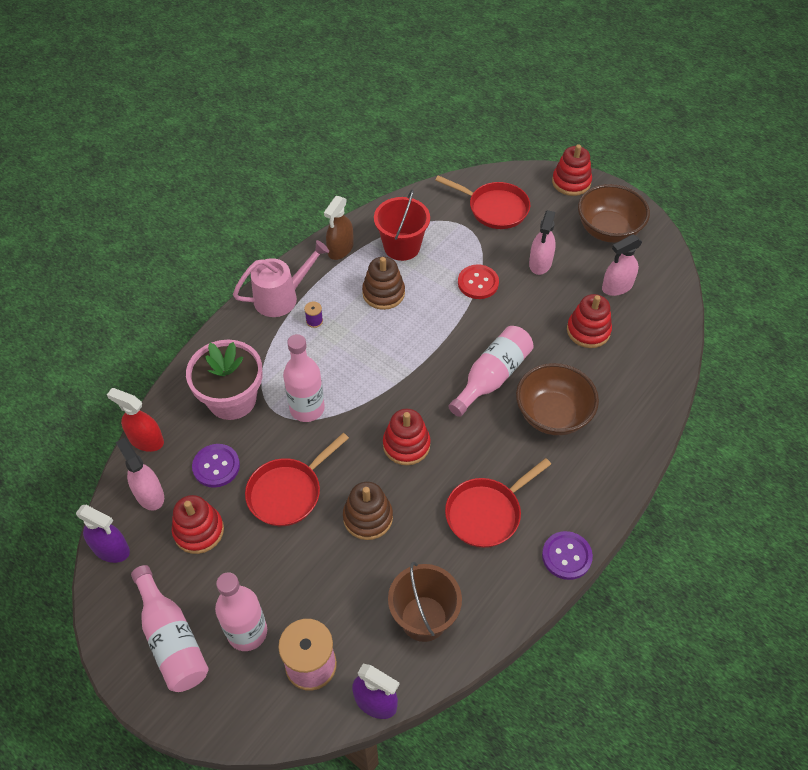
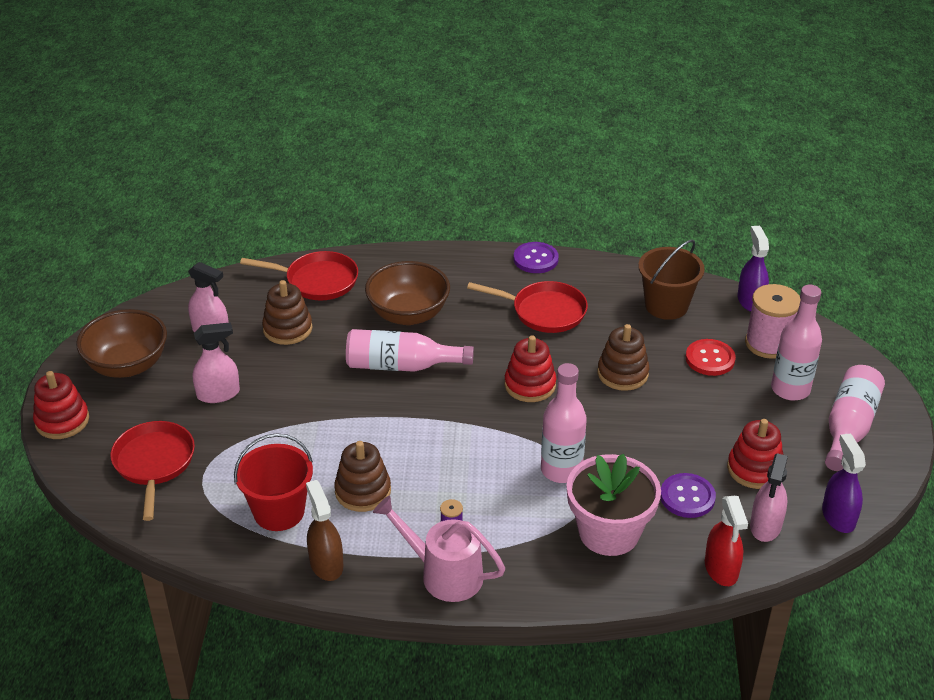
camera: 125 degrees left, 15 degrees down
red pan [245,433,349,526] -> red pan moved to [240,251,358,300]
brown spray bottle [324,196,354,260] -> brown spray bottle turned 105 degrees counterclockwise [306,480,343,581]
red button [458,265,499,299] -> red button moved to [686,339,736,376]
red stacking toy [567,294,612,348] -> brown stacking toy [262,280,312,345]

